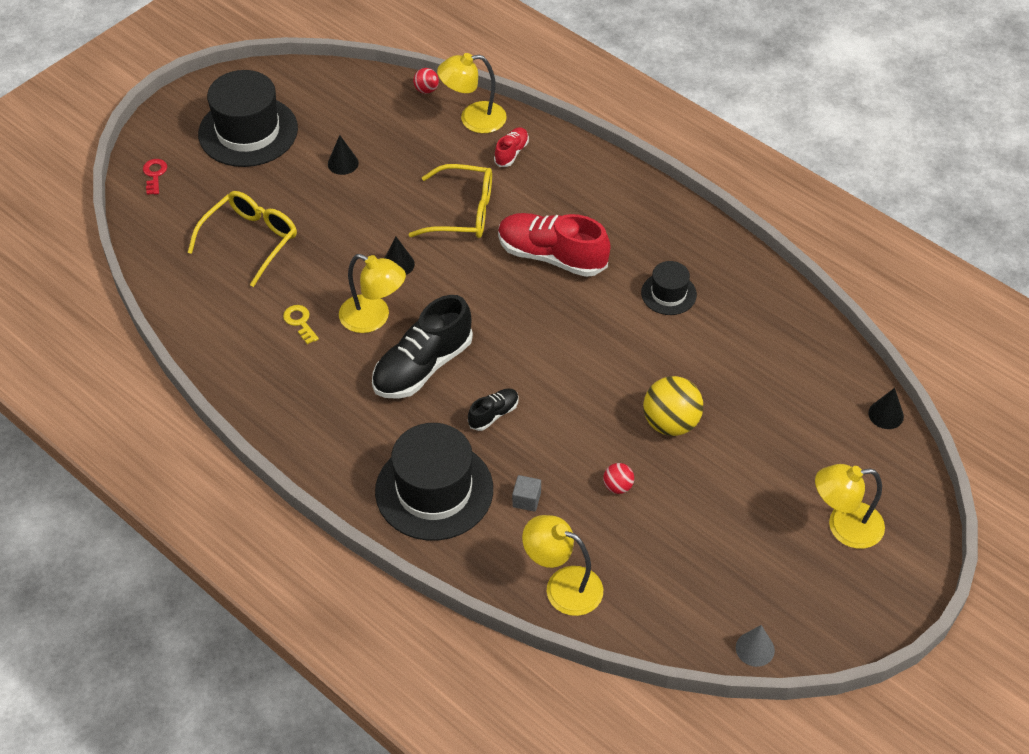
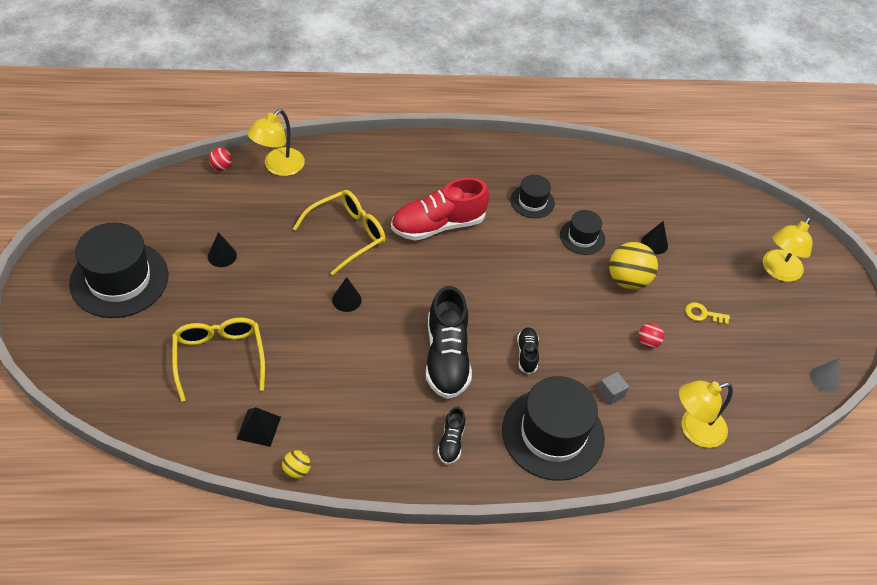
camera: 50 degrees left, 0 degrees up
red key [143,159,167,195] -> none
yellow key [283,305,319,344] -> yellow key moved to [685,302,730,325]
yellow lamp [339,254,406,333] -> none
red shoe [494,127,529,167] -> none
black cone [868,388,904,429] -> black cone moved to [641,221,668,254]
none -> black pyramid [237,407,281,447]
none -> yellow ball [282,450,311,479]
none -> black shoe [437,407,465,464]
none -> black hat [560,210,605,255]

